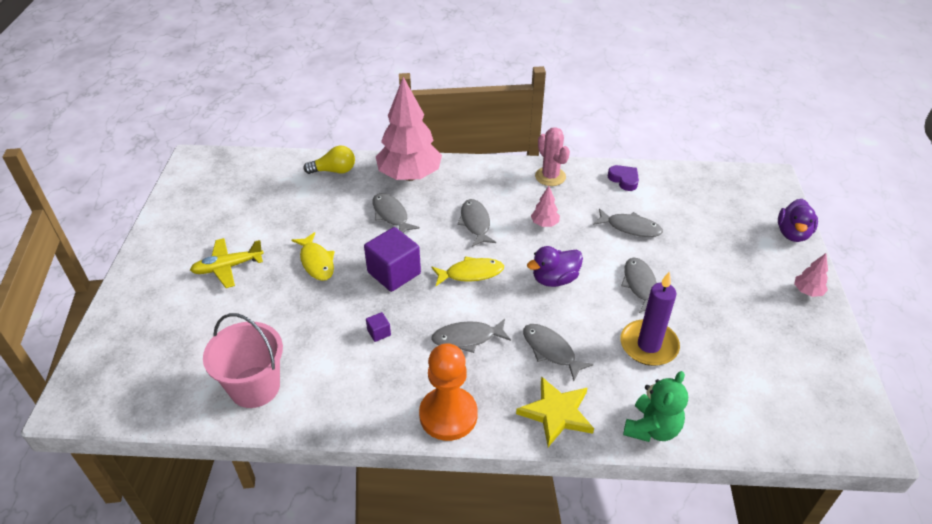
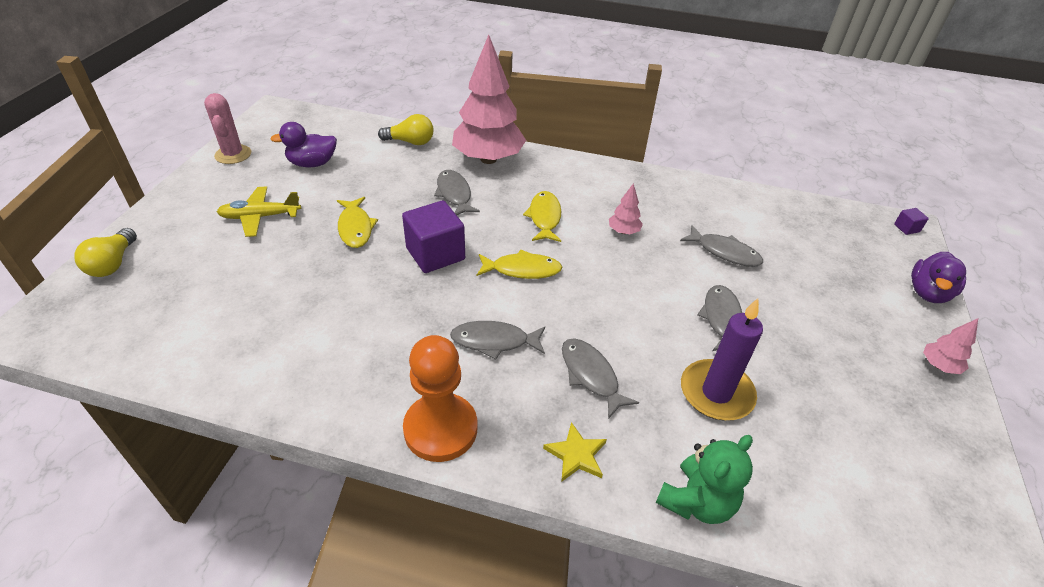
camera: 10 degrees right, 0 degrees up
pink bucket [203,313,283,408] -> none
purple cube [366,312,391,342] -> purple cube moved to [894,208,929,235]
grey fish [457,199,496,247] -> yellow fish [523,191,561,242]
yellow star [516,376,594,447] -> yellow star [543,422,607,482], size x0.64
purple duck [527,246,583,287] -> purple duck moved to [270,122,337,167]
pink cactus [535,127,570,186] -> pink cactus moved to [204,93,251,164]
purple heart [608,165,639,191] -> none
none -> yellow light bulb [74,228,137,277]

